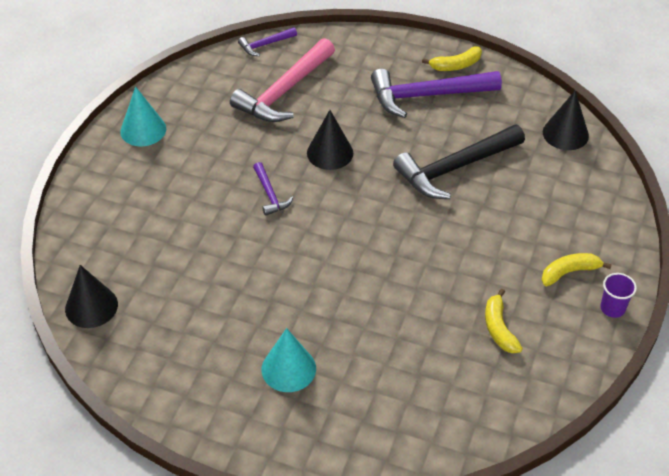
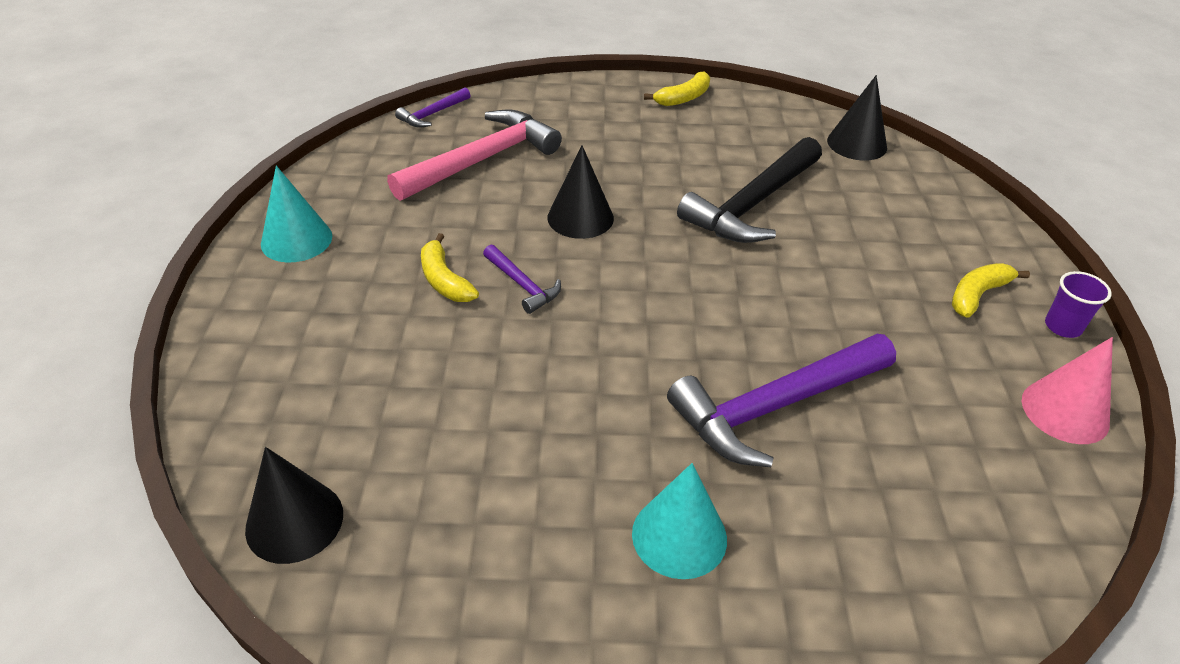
camera: 20 degrees left, 5 degrees down
pink hammer [230,38,335,122] -> pink hammer turned 150 degrees counterclockwise [387,110,562,201]
purple hammer [371,69,502,118] -> purple hammer moved to [667,334,896,467]
yellow banana [485,289,523,353] -> yellow banana moved to [421,233,479,302]
none -> pink cone [1022,337,1113,444]

